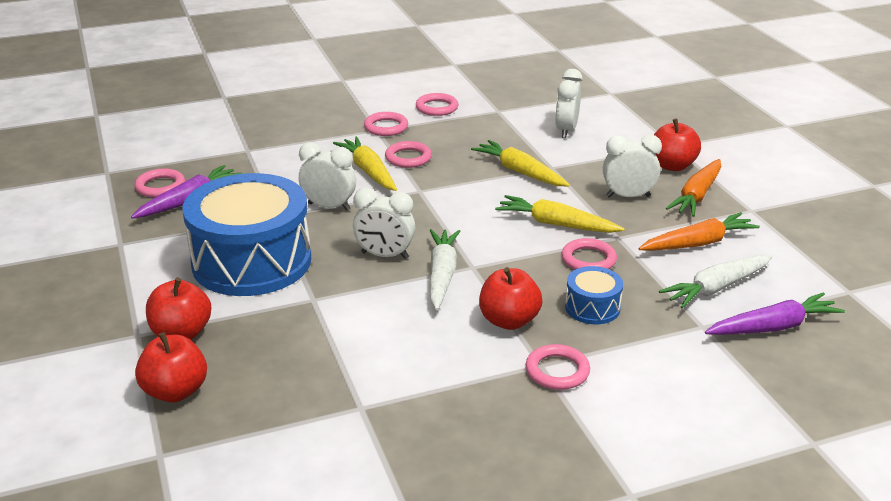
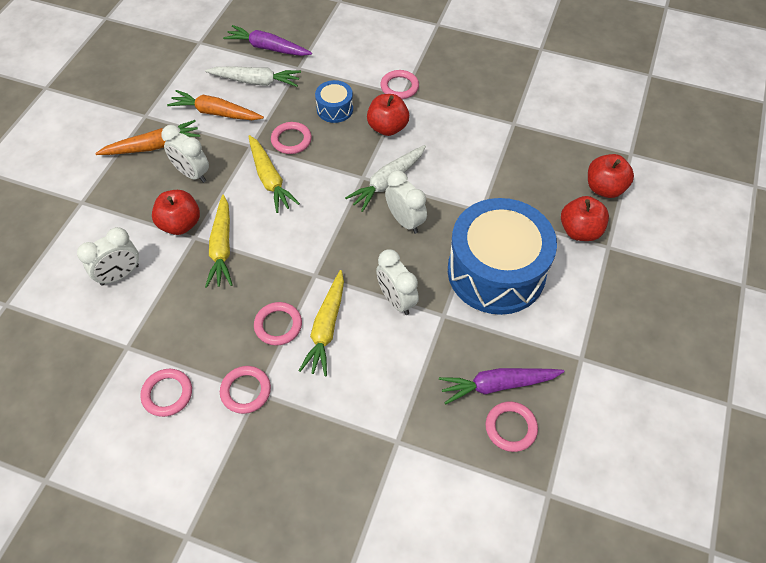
camera: 140 degrees left, 25 degrees up
red apple [654,119,701,171] -> red apple moved to [152,190,200,235]

